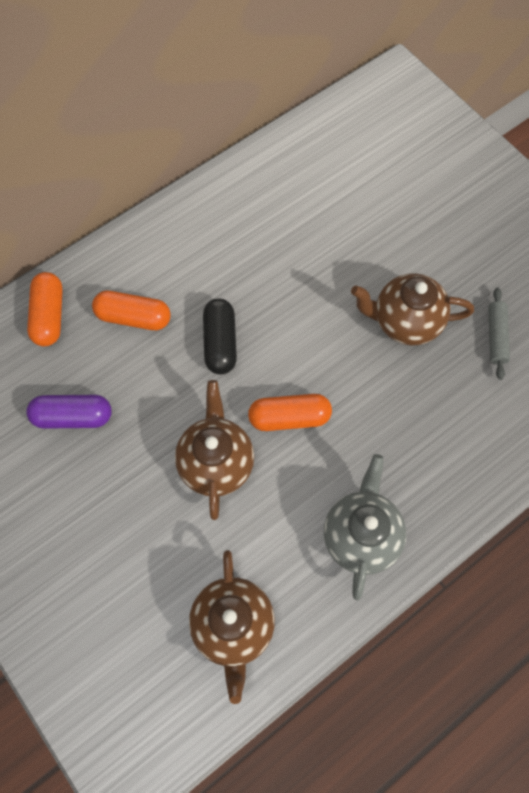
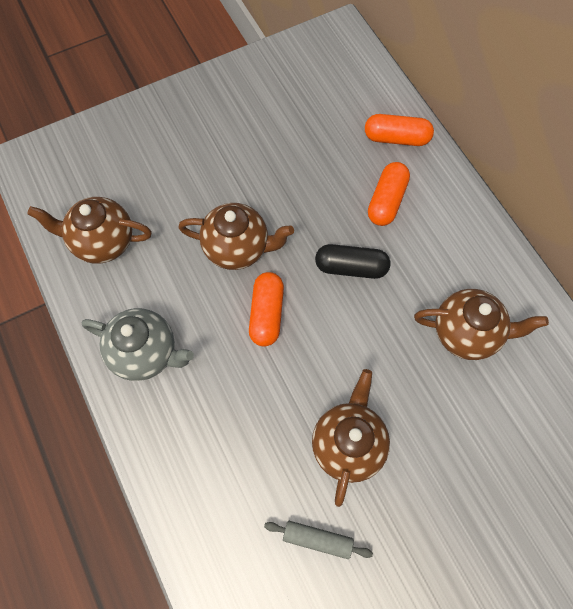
camera: 100 degrees right, 0 degrees up
purple capsule [26,395,112,429] -> none
none -> brown teapot [414,289,549,360]

